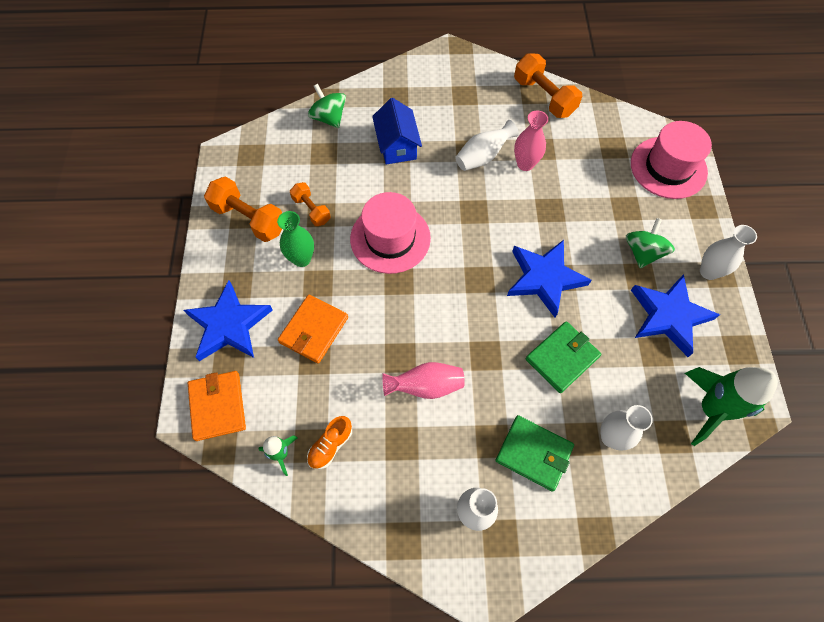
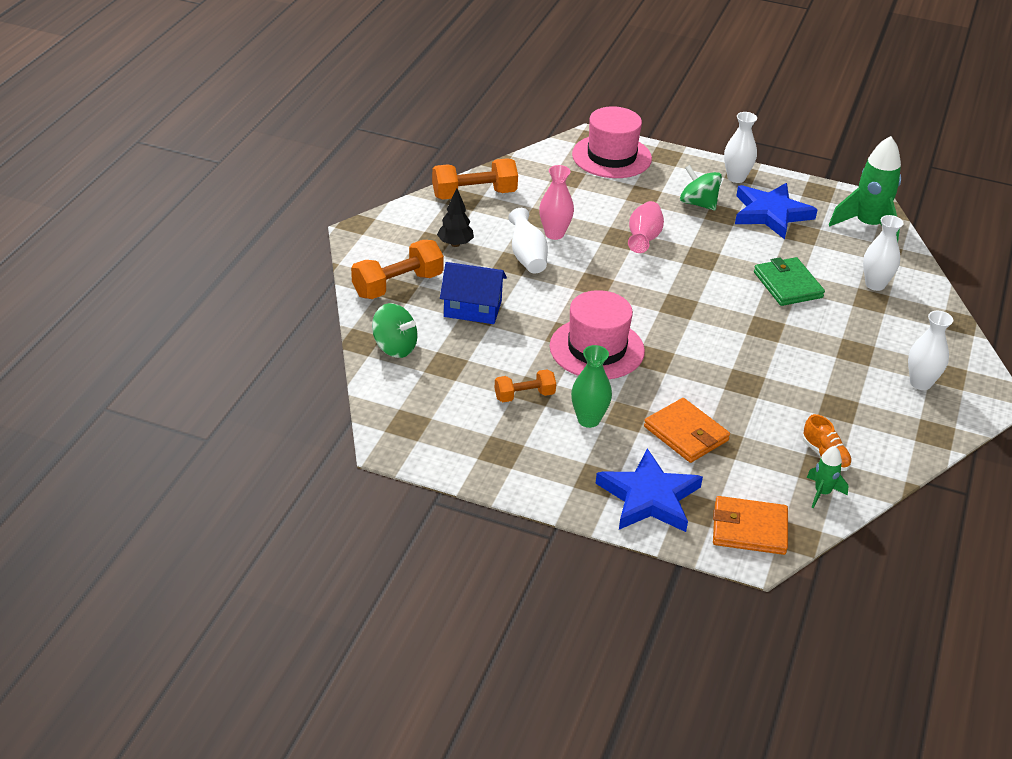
camera: 70 degrees left, 25 degrees down
orange dumbbell [204,177,282,242] -> orange dumbbell moved to [351,240,444,299]
green spinning top [308,84,346,128] -> green spinning top turned 135 degrees counterclockwise [372,303,417,358]
pink vase [382,362,465,399] -> pink vase moved to [628,201,664,253]
green wallet [496,415,574,492] -> none
blue star [507,240,592,318] -> none
none -> black tree [437,188,474,247]

